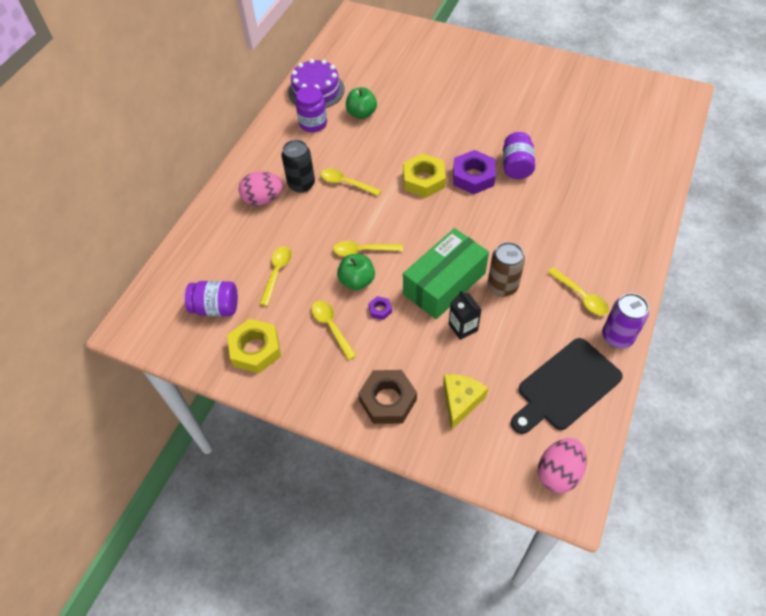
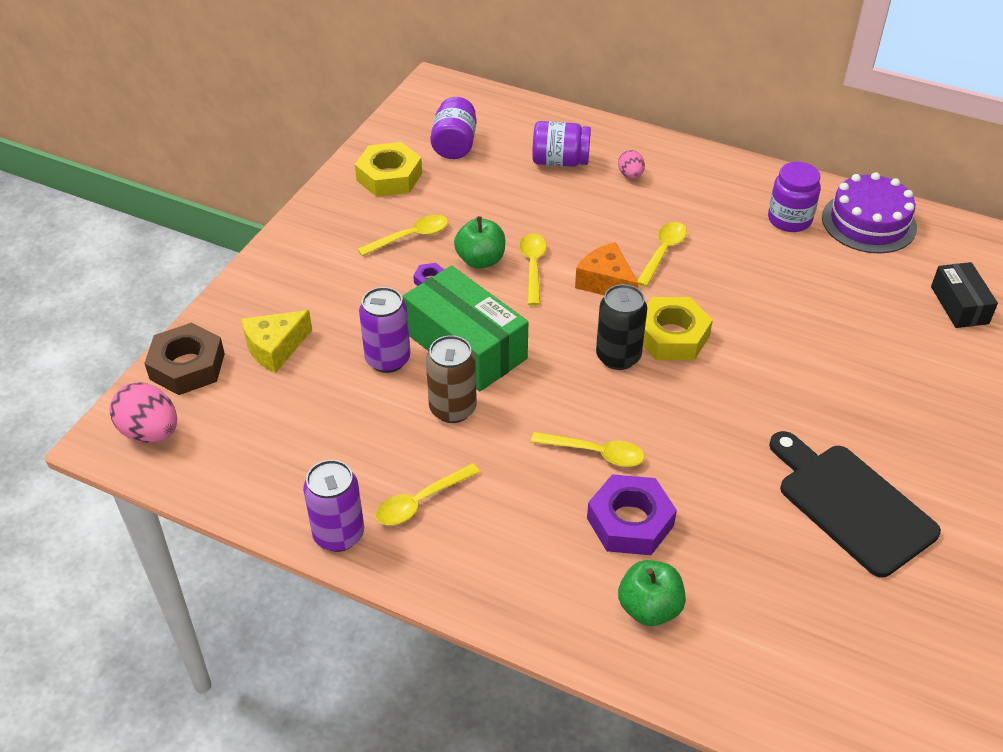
camera: 90 degrees right, 10 degrees down
pink egg [238,171,283,206] -> pink egg [618,150,645,179], size x0.57
yellow spoon [260,246,292,306] -> yellow spoon moved to [531,432,645,467]
black can [282,140,315,193] -> black can moved to [596,284,647,370]
green apple [346,87,377,119] -> green apple moved to [618,560,686,626]
brown nut [358,370,417,424] -> brown nut moved to [144,322,225,395]
yellow cheese [443,374,488,430] -> yellow cheese turned 120 degrees clockwise [241,310,312,373]
black carton [449,290,482,340] -> purple can [359,287,410,373]
purple nut [453,150,496,194] -> purple nut moved to [587,474,677,555]
purple jar [503,132,535,179] -> purple jar moved to [532,121,591,167]
black cutting board [511,338,623,434] -> black cutting board moved to [769,431,941,577]
none -> orange cheese [575,242,639,295]
none -> black box [931,262,998,328]

